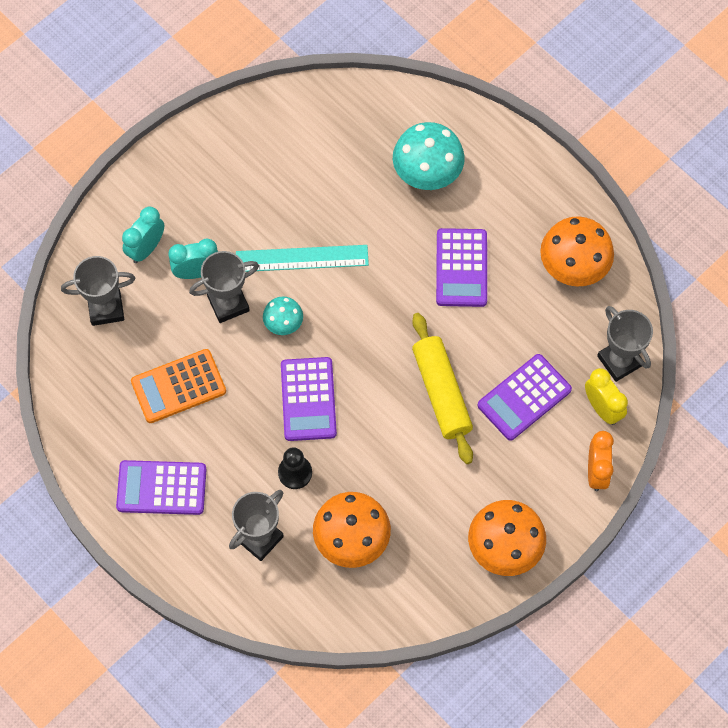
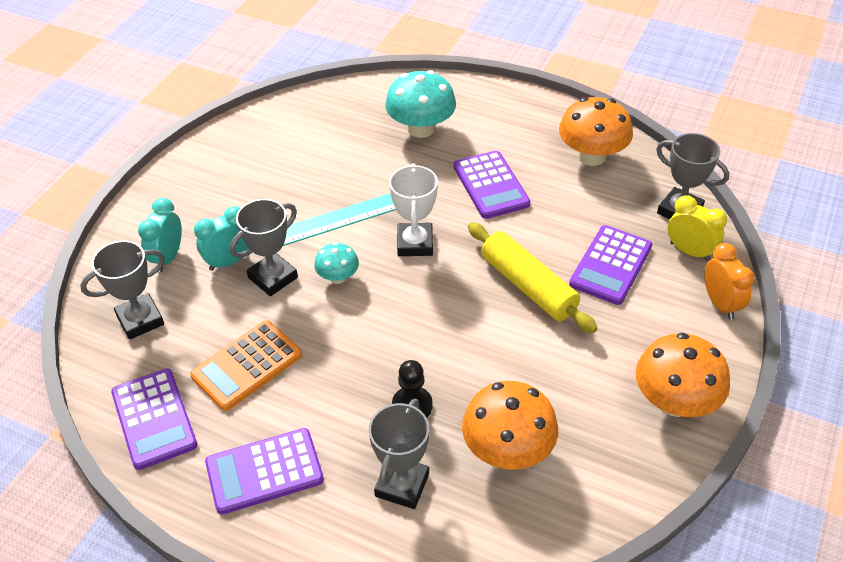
camera: 20 degrees left, 20 degrees down
purple calculator [281,357,337,441] -> purple calculator moved to [111,368,197,470]
none -> white trophy [389,163,438,256]

